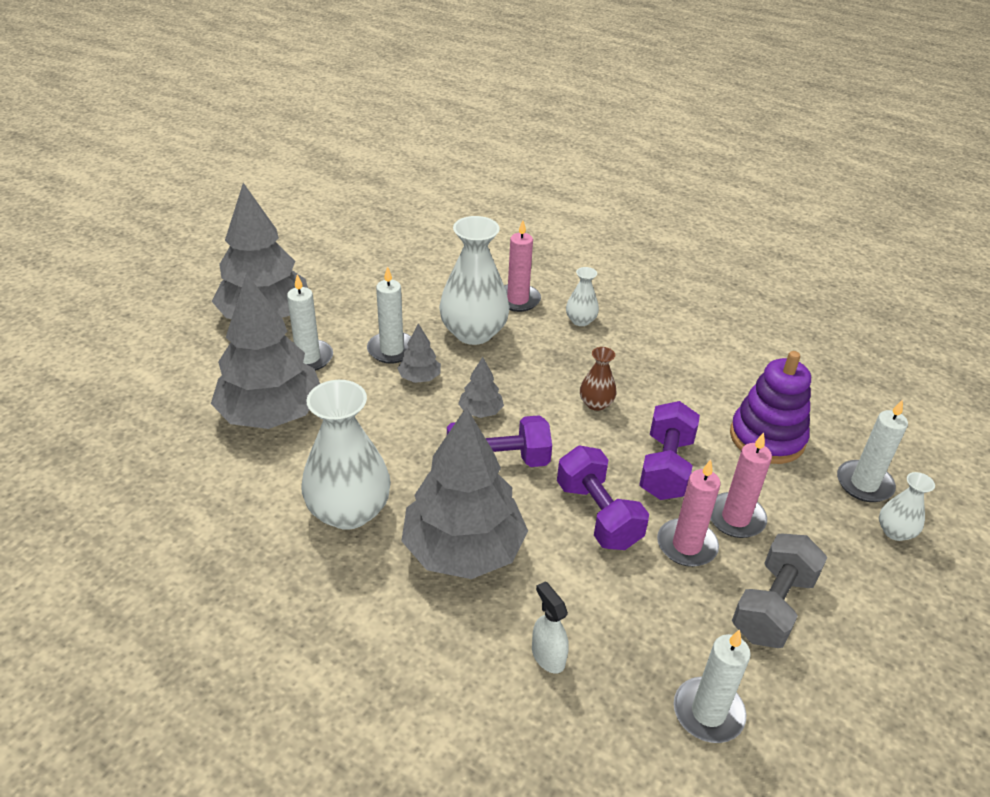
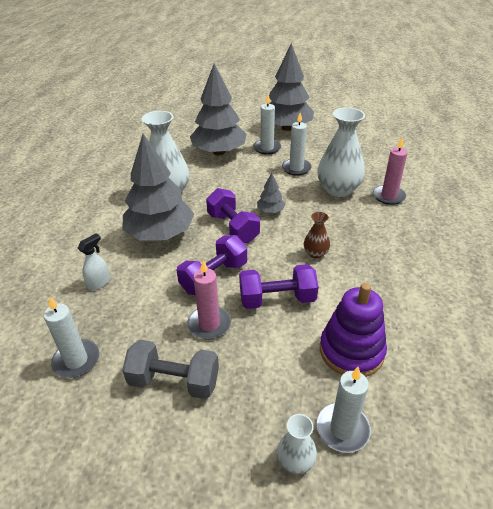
camera: 70 degrees right, 0 degrees up
grey tree [397,323,441,383] -> none
white vase [566,267,599,326] -> none
pink candle [710,432,772,538] -> none

